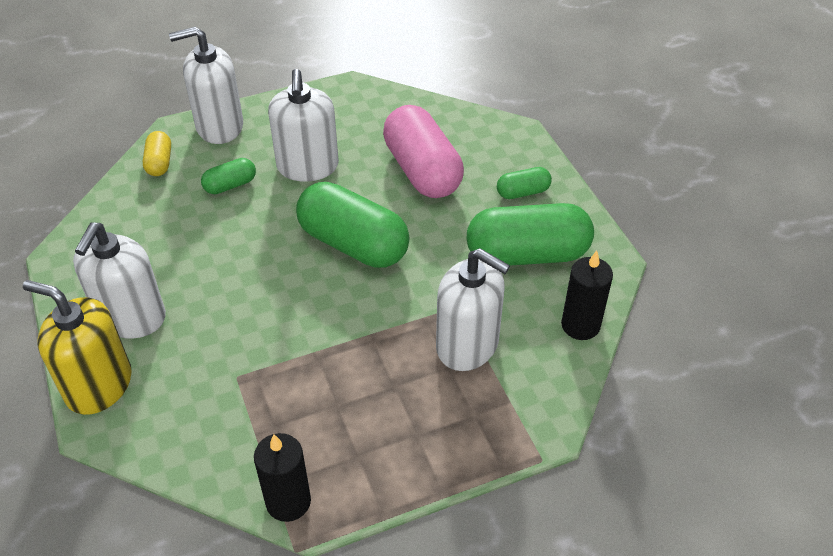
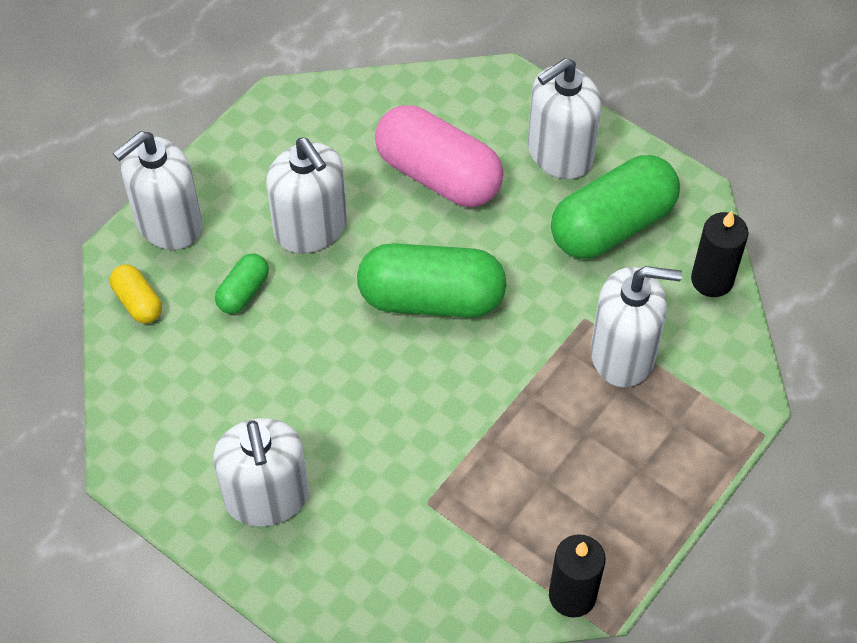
camera: 30 degrees left, 10 degrees up
yellow soap dispenser [23,280,132,415] -> none
green capsule [497,167,552,199] -> white soap dispenser [528,58,601,179]

